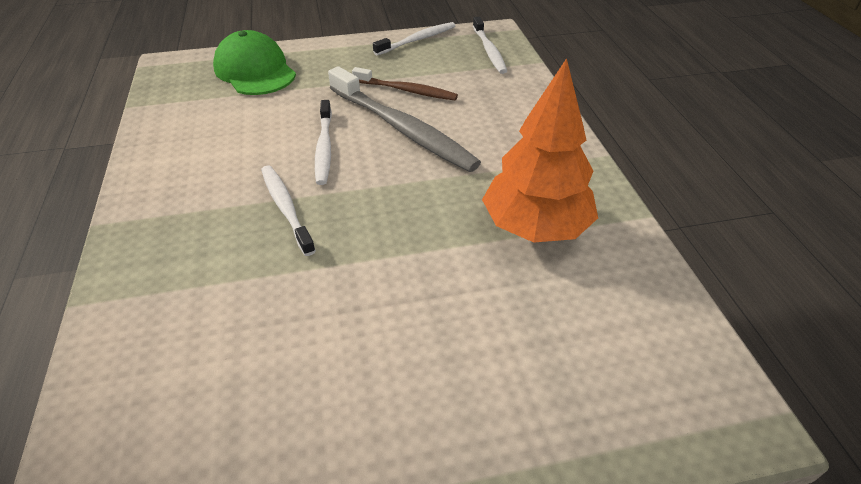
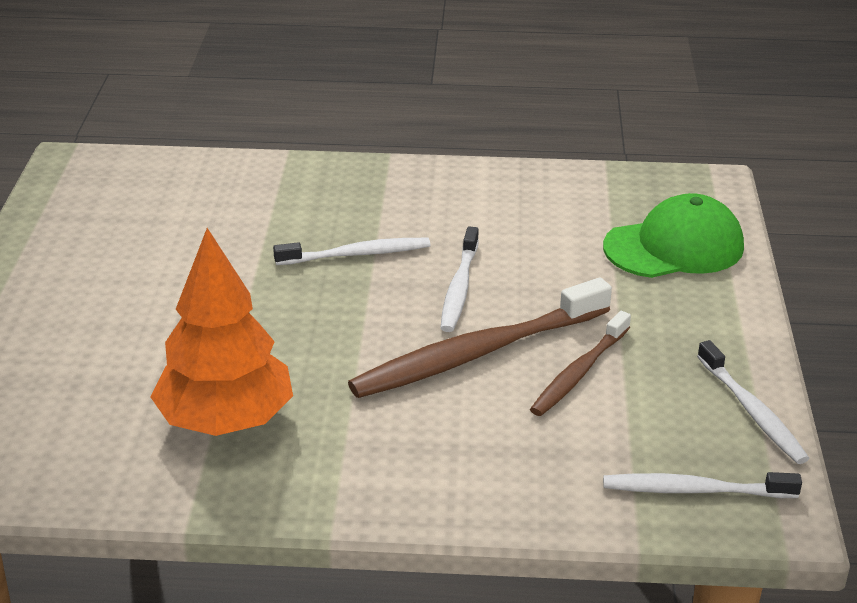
camera: 105 degrees right, 10 degrees down
white toothbrush [315,100,332,185] -> white toothbrush turned 90 degrees counterclockwise [441,226,479,332]
grey toothbrush [328,66,481,172] -> brown toothbrush [348,277,612,398]

